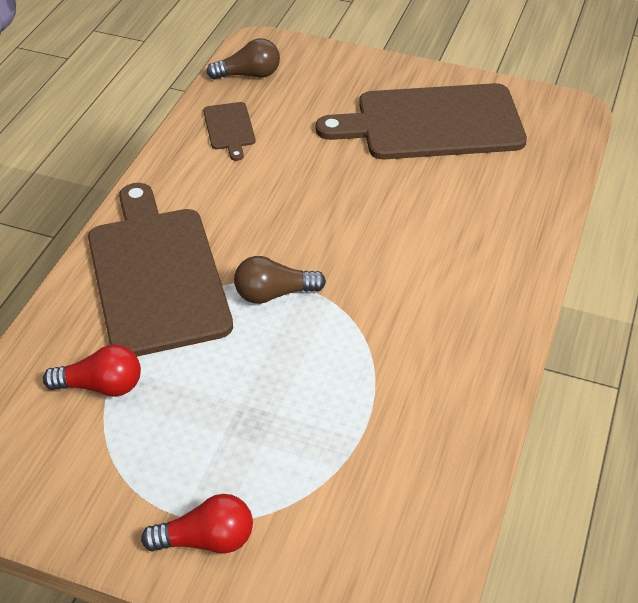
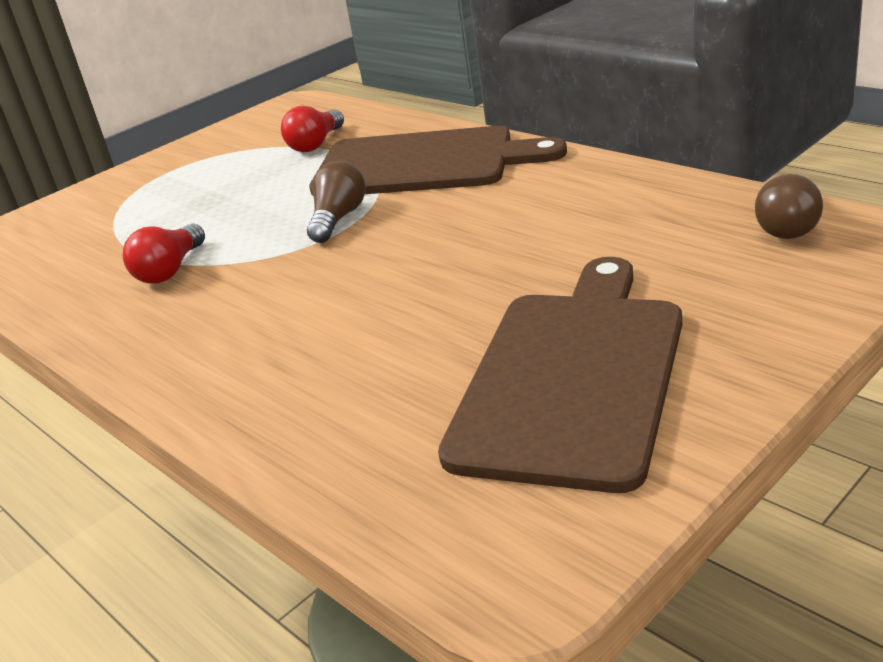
camera: 120 degrees right, 15 degrees down
red light bulb [141,494,253,554] -> red light bulb moved to [123,223,205,284]
brown cutting board [203,102,255,161] -> none

